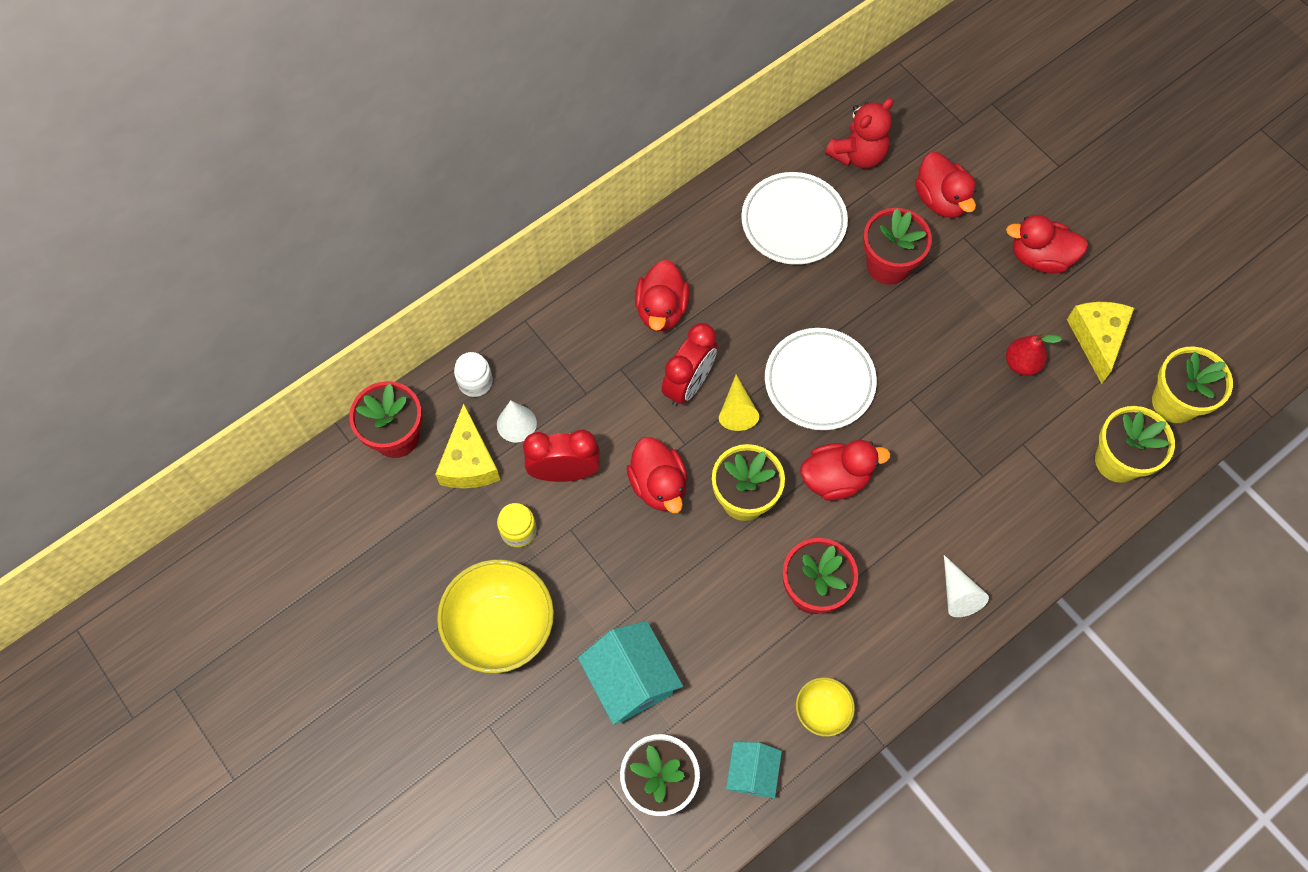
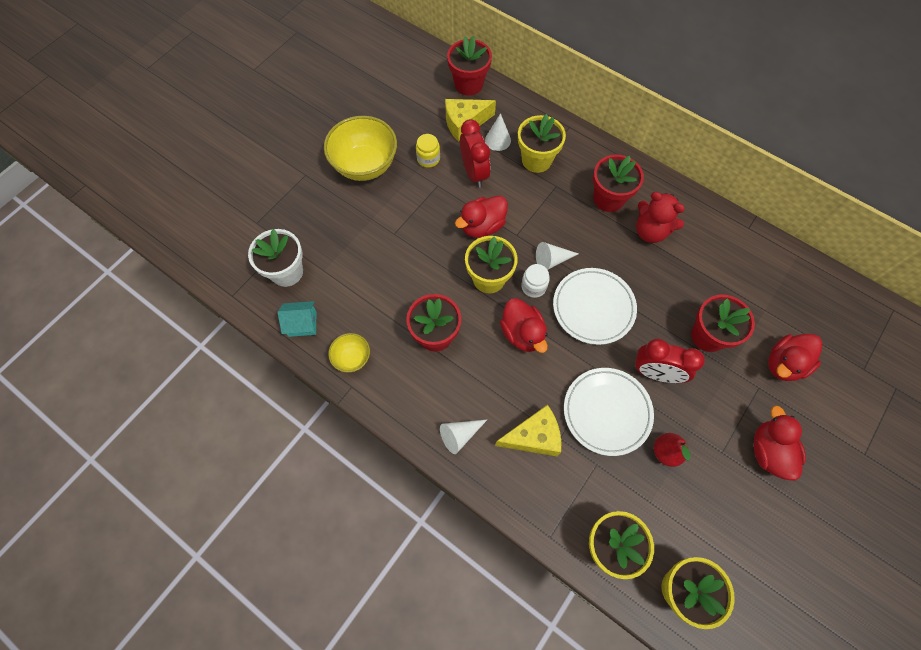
camera: 75 degrees right, 0 degrees up
white jar [454,352,493,397] -> white jar moved to [521,264,550,298]
turquoise house [578,621,683,725] -> none
red duck [635,260,690,331] -> red flower pot [593,155,644,212]
red clock [661,323,718,406] -> red clock moved to [635,339,705,383]
yellow cone [719,375,759,431] -> white cone [536,242,579,270]
white plate [741,172,848,265] -> white plate moved to [564,368,654,456]
red teddy bear [825,98,894,168] -> red teddy bear moved to [636,192,685,243]
yellow cheese [1067,302,1134,384] -> yellow cheese moved to [495,405,561,456]
none -> yellow flower pot [518,114,566,173]

